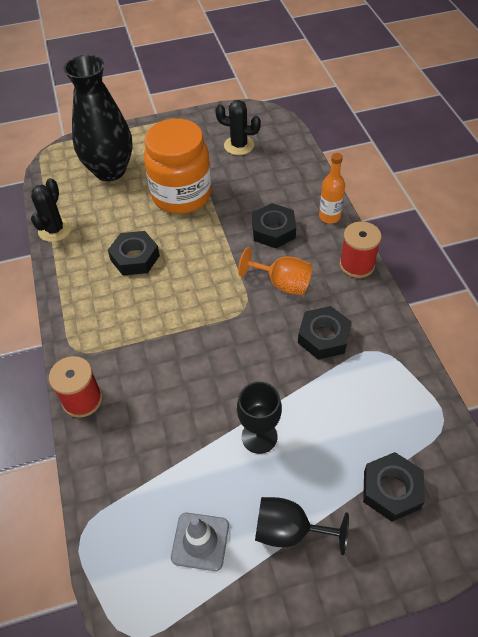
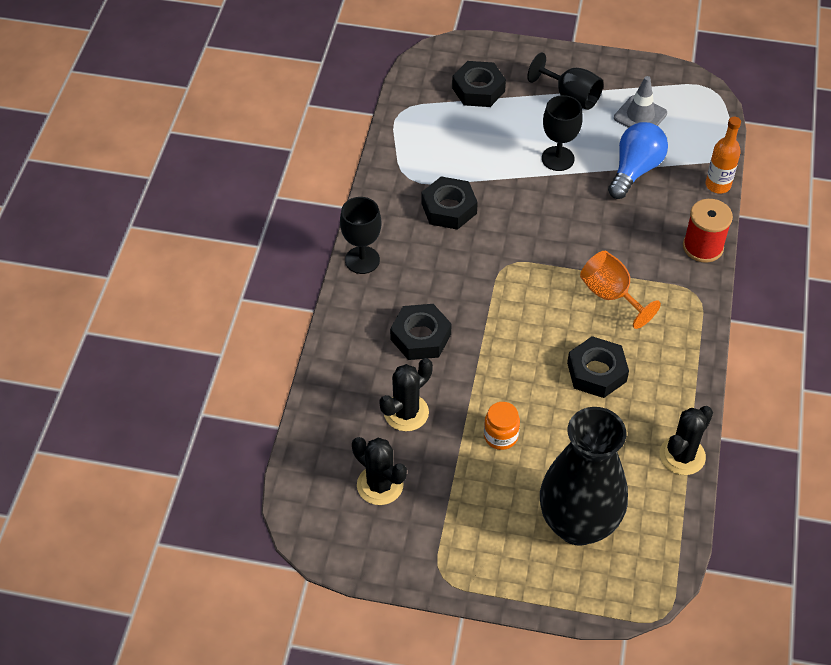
camera: 155 degrees left, 0 degrees up
orange jar [144,119,212,214] -> orange jar [484,402,520,450], size x0.41
orange goblet [238,247,312,295] -> orange goblet moved to [580,251,661,329]
orange bottle [319,153,345,223] -> orange bottle moved to [706,117,741,194]
red spool [340,221,381,278] -> black goblet [340,197,381,274]
none -> black cactus [379,358,433,431]
none -> blue light bulb [608,122,668,199]

